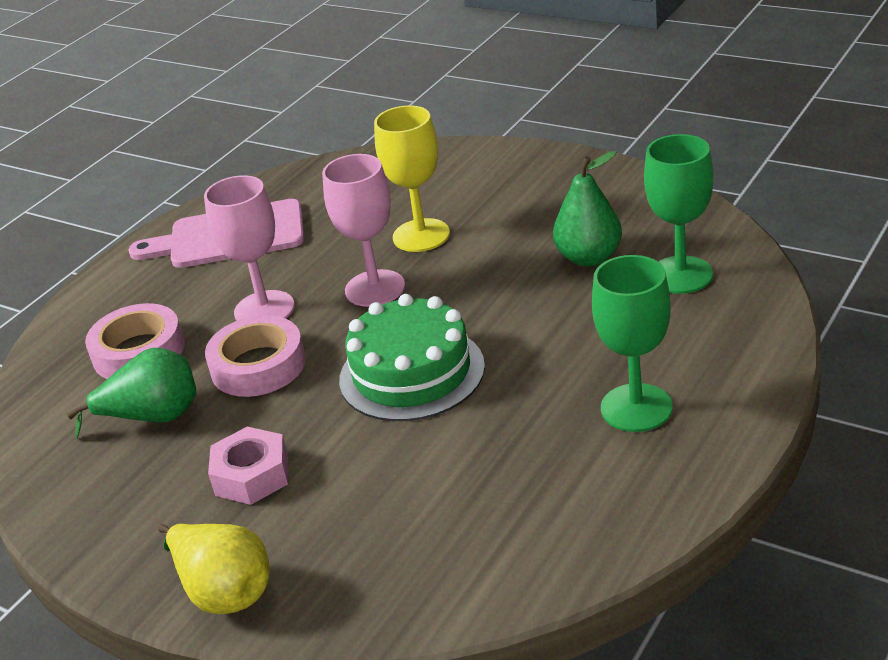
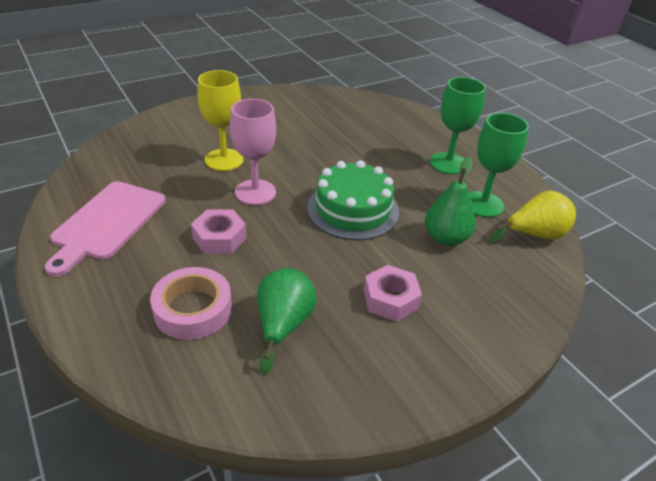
camera: 70 degrees left, 5 degrees up
yellow pear [158,524,269,614] -> yellow pear moved to [490,191,576,243]
pink goblet [204,175,295,321] -> pink nut [191,209,246,254]
pink tape [205,315,306,397] -> none
green pear [553,151,622,267] -> green pear moved to [425,157,476,246]
green goblet [644,134,713,294] -> green goblet moved to [469,113,529,217]

